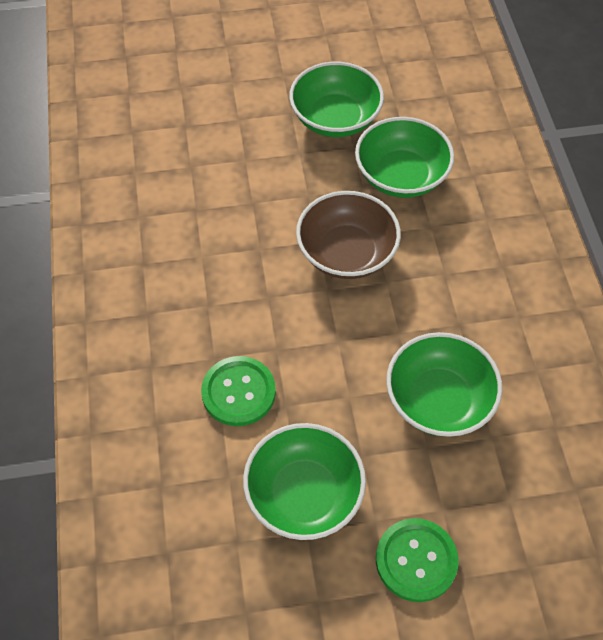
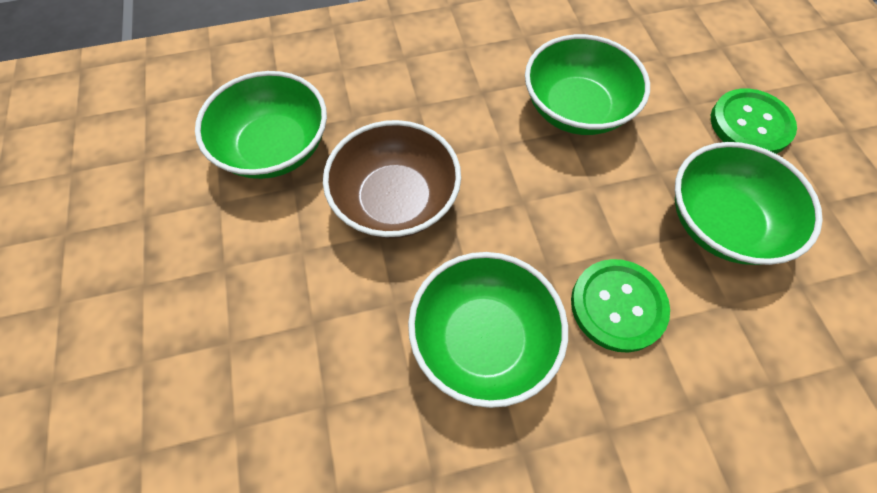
camera: 95 degrees left, 5 degrees up
green bowl [289,62,384,137] -> green bowl moved to [408,252,568,408]

